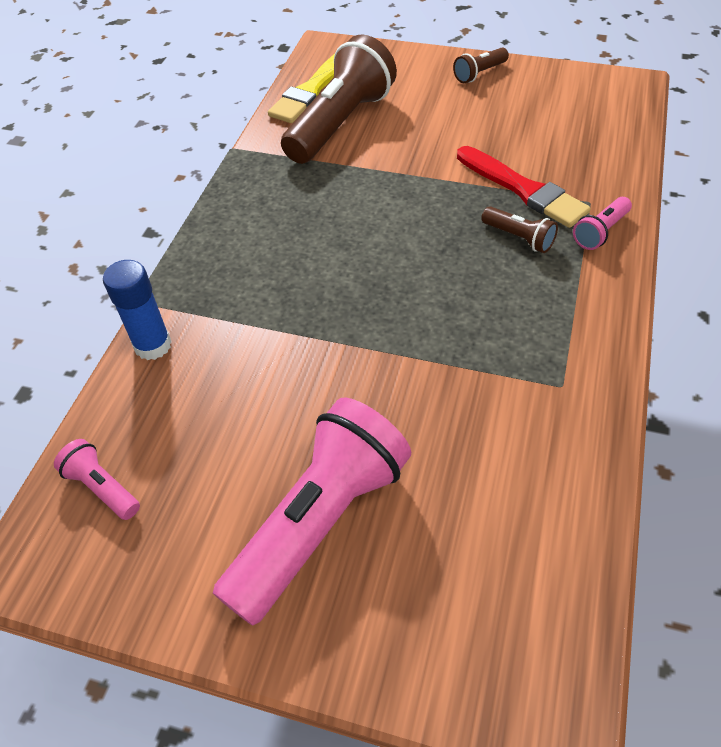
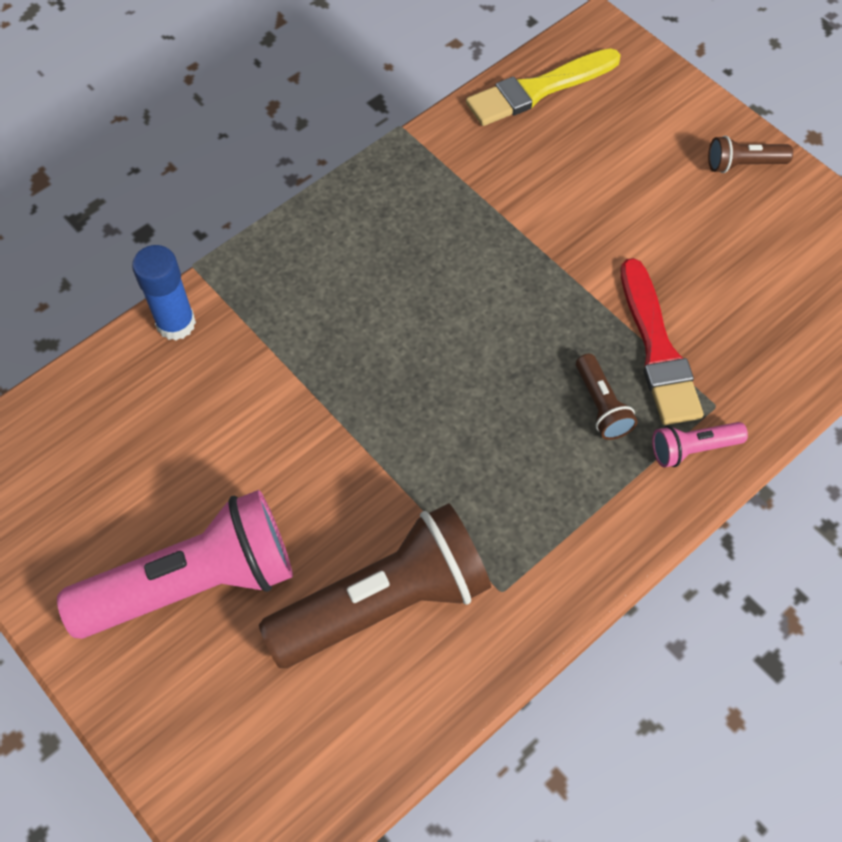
camera: 30 degrees right, 10 degrees up
pink flashlight [54,439,140,520] -> none
brown flashlight [281,34,397,164] -> brown flashlight moved to [259,503,491,668]

